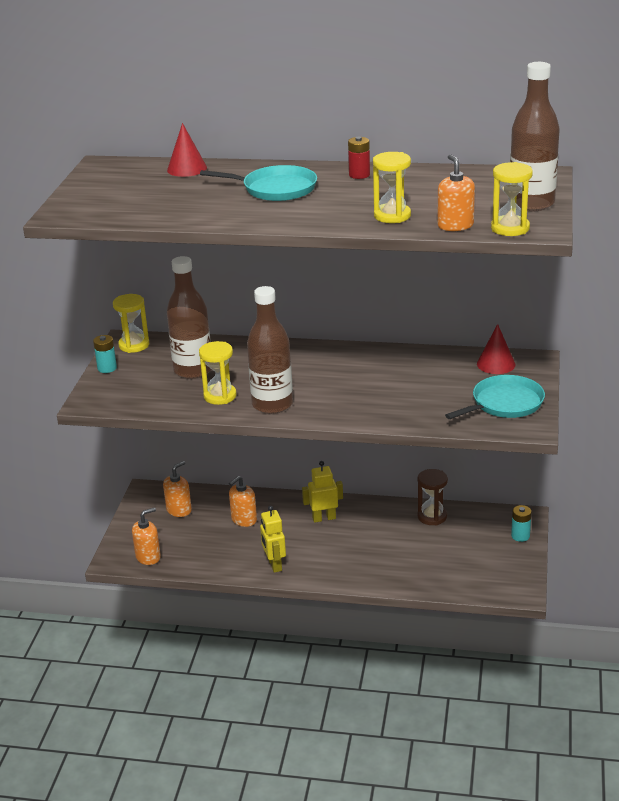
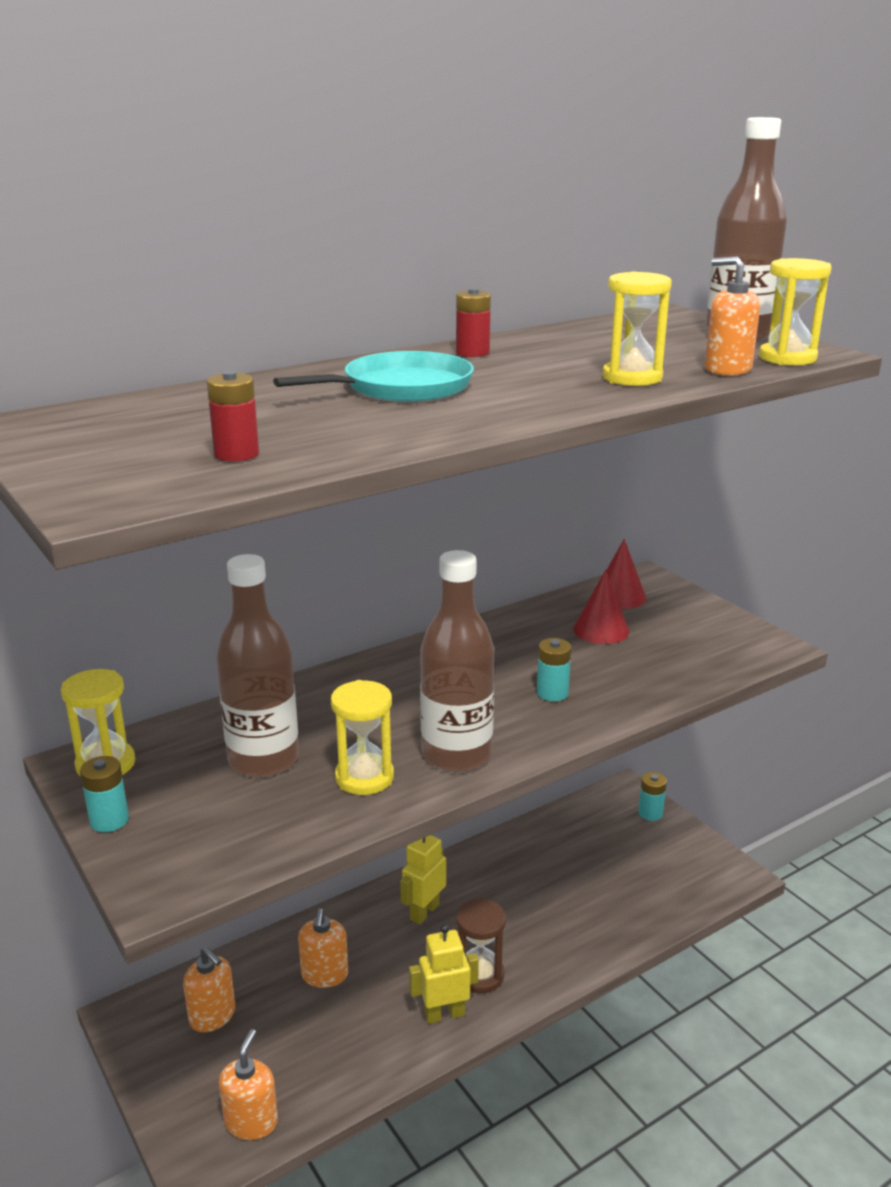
camera: 45 degrees left, 5 degrees down
orange soap dispenser [163,461,192,517] -> orange soap dispenser turned 135 degrees clockwise [183,947,235,1032]
red cone [167,123,207,177] -> red cone moved to [573,570,630,644]
yellow robot [260,506,286,573] -> yellow robot turned 135 degrees clockwise [409,924,479,1024]
brown hourglass [417,469,448,525] -> brown hourglass moved to [456,898,506,994]
turquoise pan [445,375,545,419] -> none
none -> red battery [207,371,259,461]
none -> turquoise battery [537,638,571,701]

